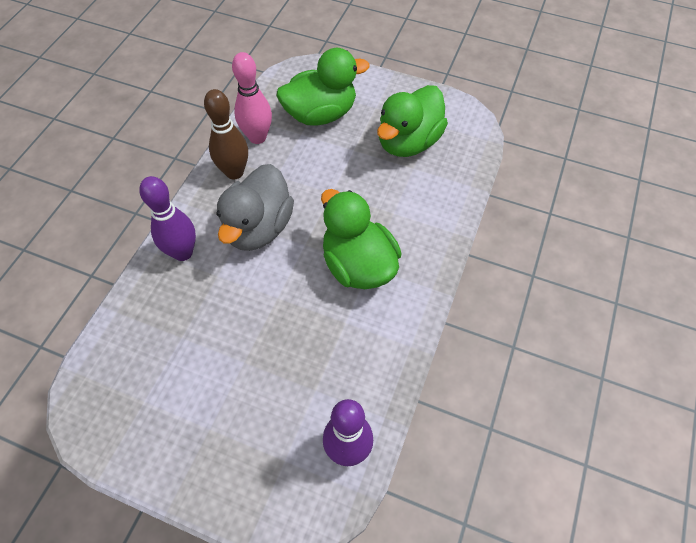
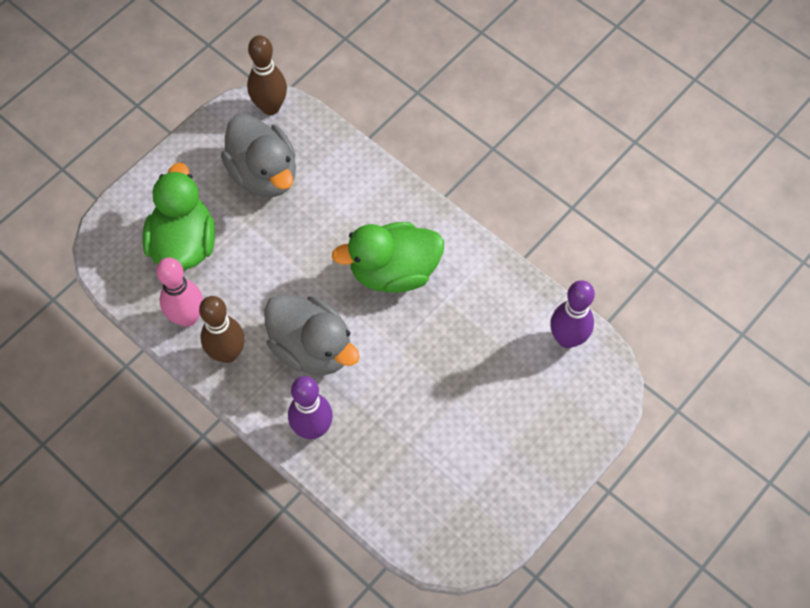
camera: 70 degrees left, 5 degrees up
green duck [377,85,448,157] -> grey duck [221,114,296,197]
none -> brown bowling pin [247,35,287,115]

